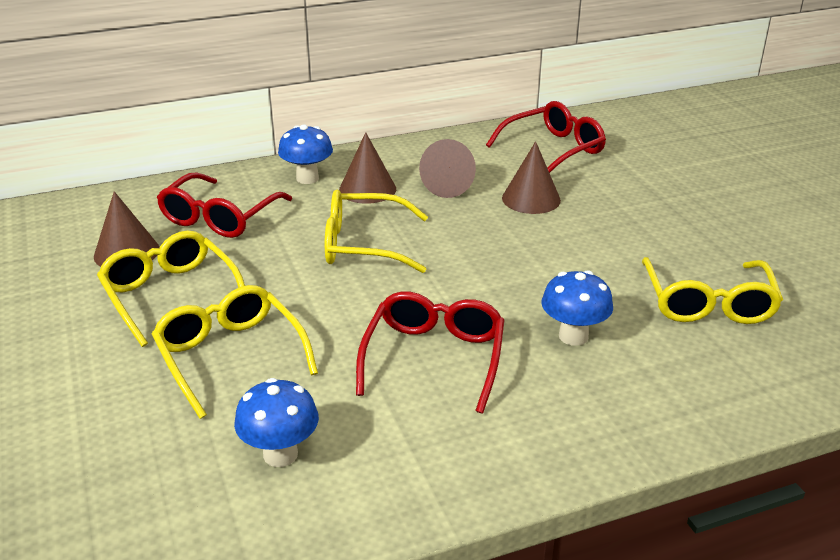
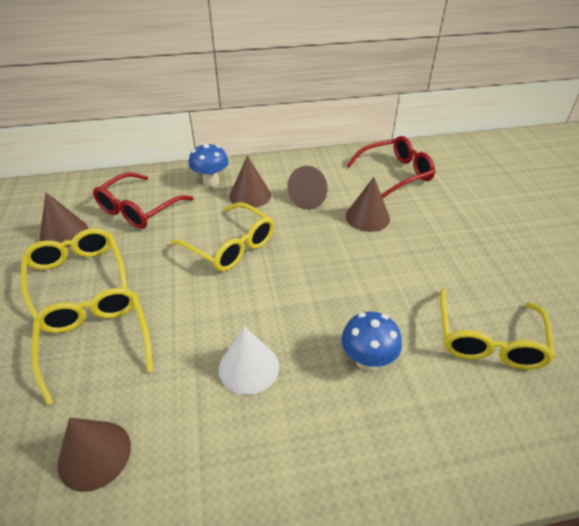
camera: 10 degrees right, 10 degrees up
blue mushroom [234,378,319,467] -> brown cone [58,418,131,492]
yellow glasses [325,190,428,273] -> yellow glasses turned 150 degrees counterclockwise [171,202,274,272]
red glasses [356,291,504,414] -> white cone [219,326,279,395]

